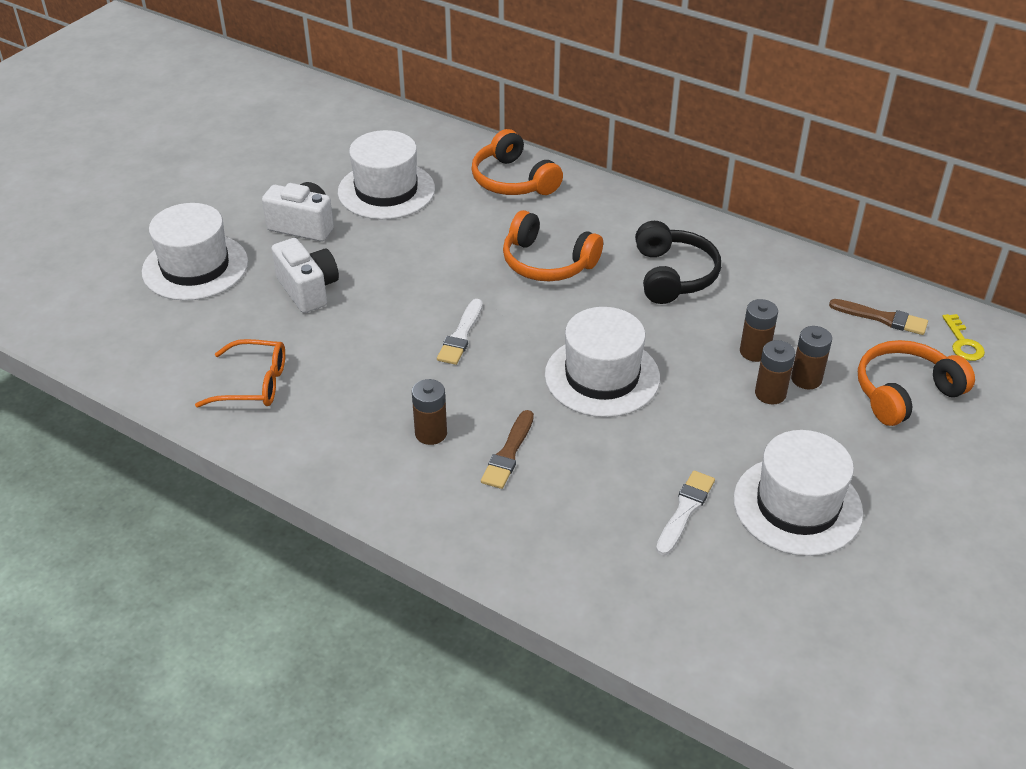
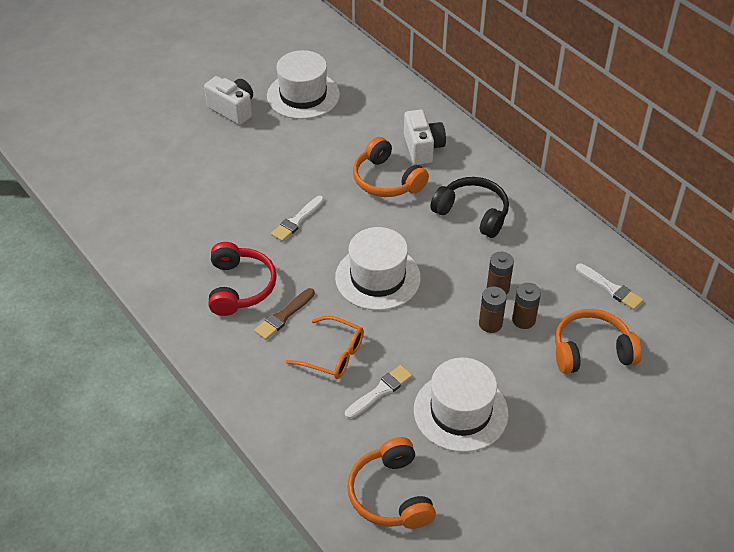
camera: 20 degrees right, 5 degrees up
white hat [142,203,248,301] -> none
orange glasses [195,339,285,407] -> orange glasses moved to [286,316,364,379]
white camera [271,238,339,313] -> white camera moved to [404,110,446,165]
brown battery [412,379,447,445] -> red headphones [208,242,277,316]
orange headphones [471,129,563,195] -> orange headphones moved to [347,437,436,529]
black headphones [635,221,721,304] -> black headphones turned 75 degrees counterclockwise [430,177,509,238]
brown brush [829,299,928,335] -> white brush [576,263,644,310]
yellow key [942,314,985,361] -> none

